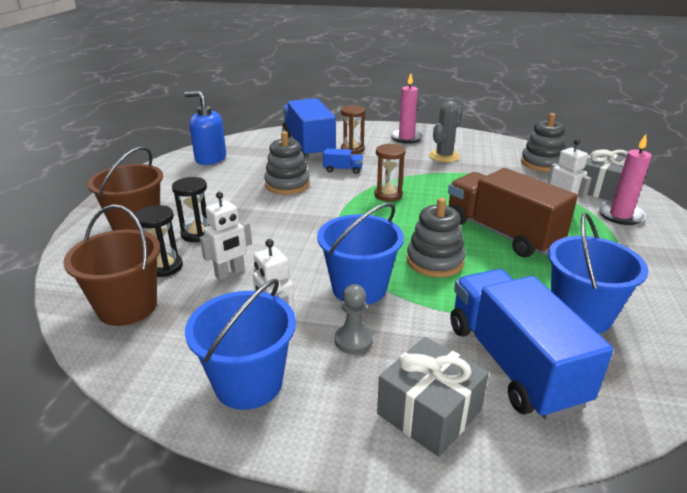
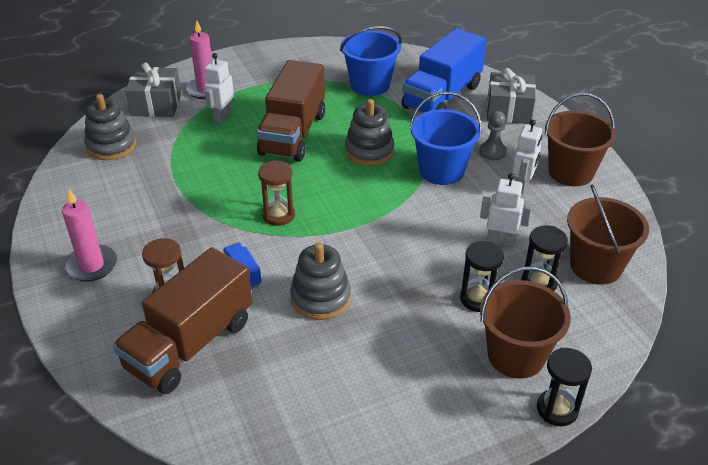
camera: 125 degrees left, 10 degrees up
blue soap dispenser [184,91,226,165] -> none
blue bucket [185,279,296,410] -> brown bucket [545,93,616,186]
blue truck [282,98,336,158] -> brown truck [113,247,253,394]
grey cactus [429,101,463,162] -> none
none -> black hourglass [537,348,592,426]

